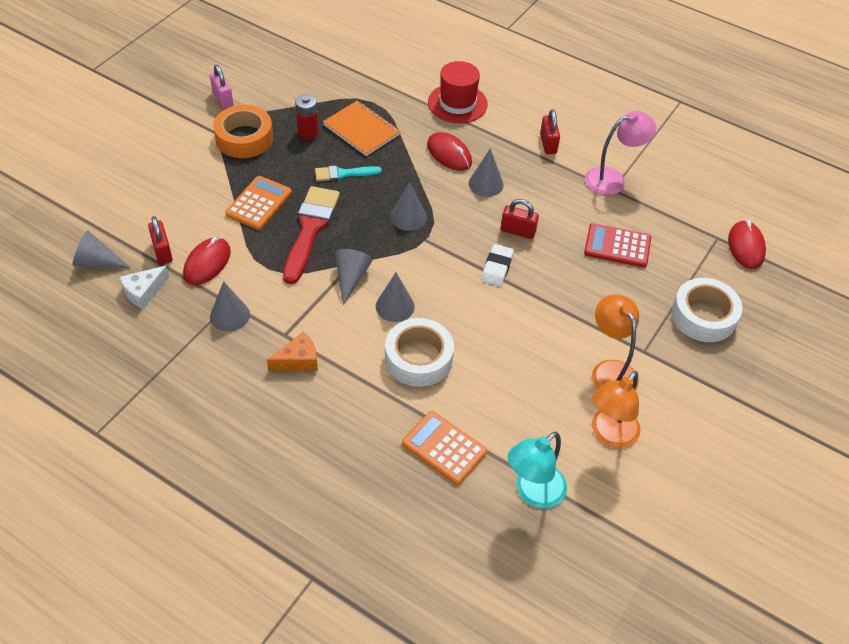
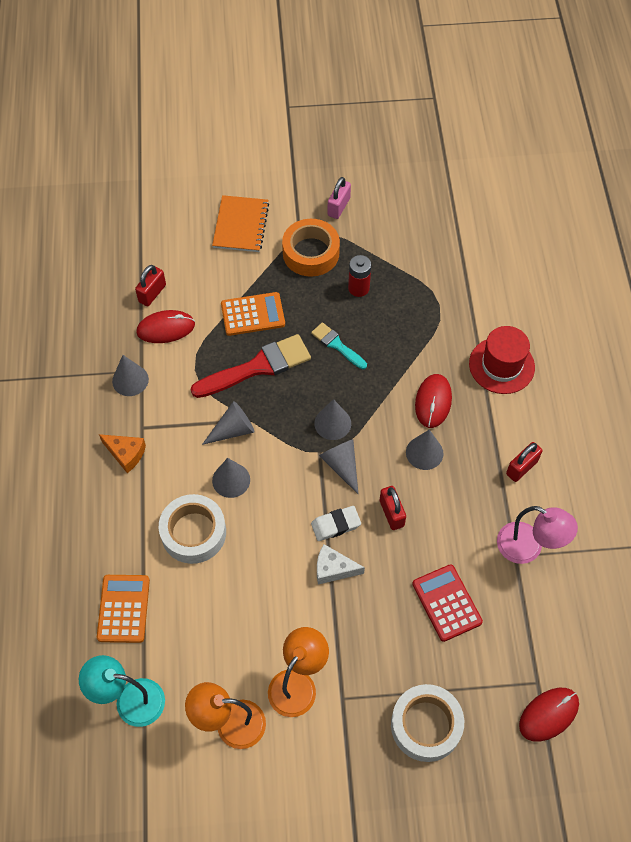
camera: 55 degrees right, 10 degrees up
grey cone [72,230,131,268] -> grey cone moved to [319,439,358,494]
white cheese [119,266,169,309] -> white cheese moved to [317,544,365,585]
orange notebook [323,101,401,156] -> orange notebook moved to [212,195,269,252]

